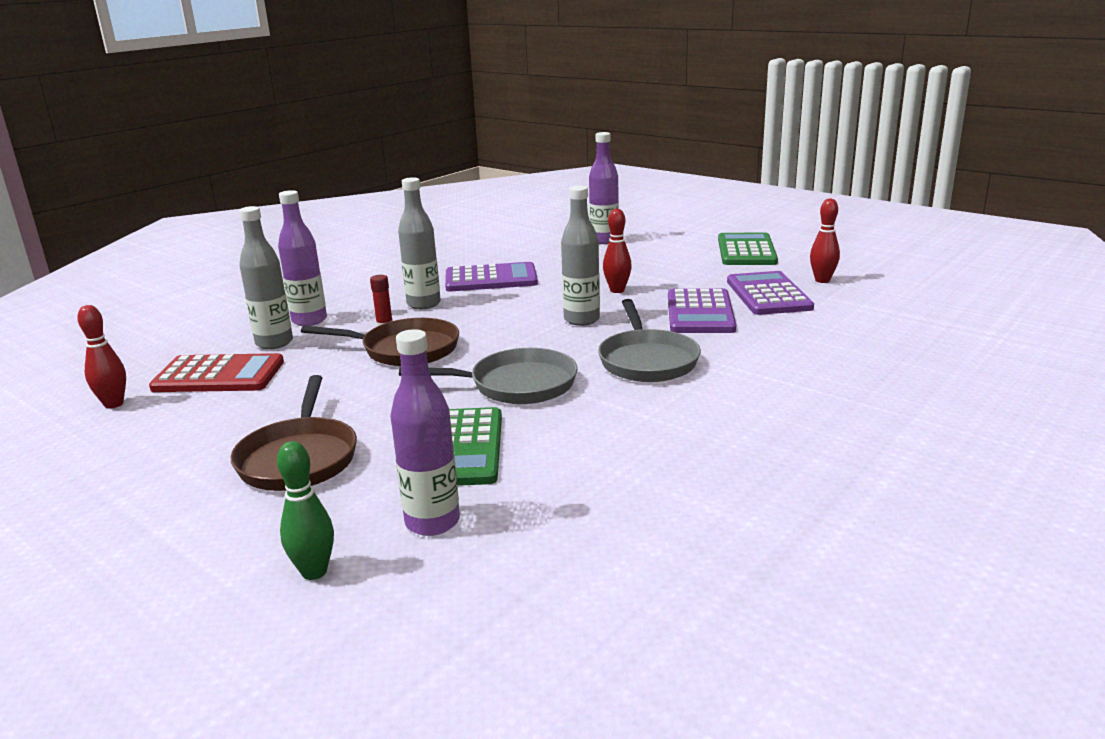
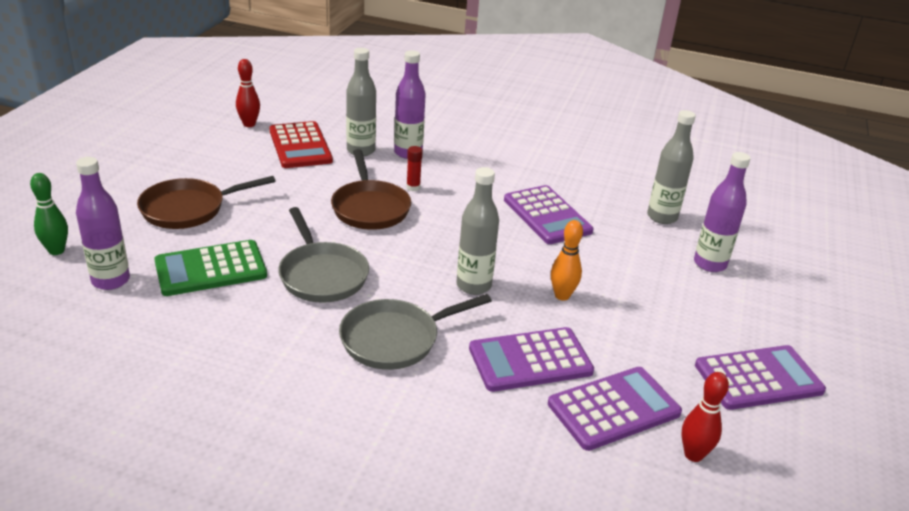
camera: 65 degrees right, 10 degrees up
grey bottle [398,177,441,309] -> grey bottle moved to [647,110,696,224]
red bowling pin [603,209,632,293] -> orange bowling pin [551,220,583,301]
green calculator [718,233,778,265] -> purple calculator [695,345,826,410]

